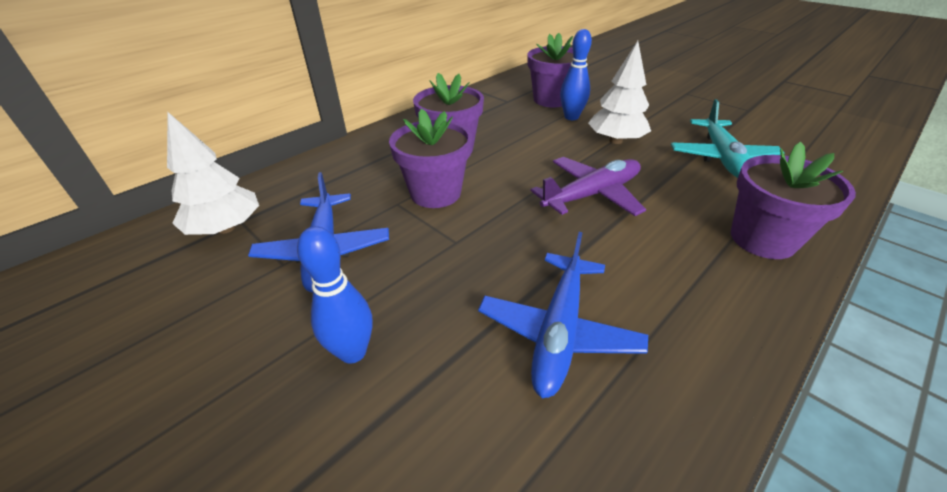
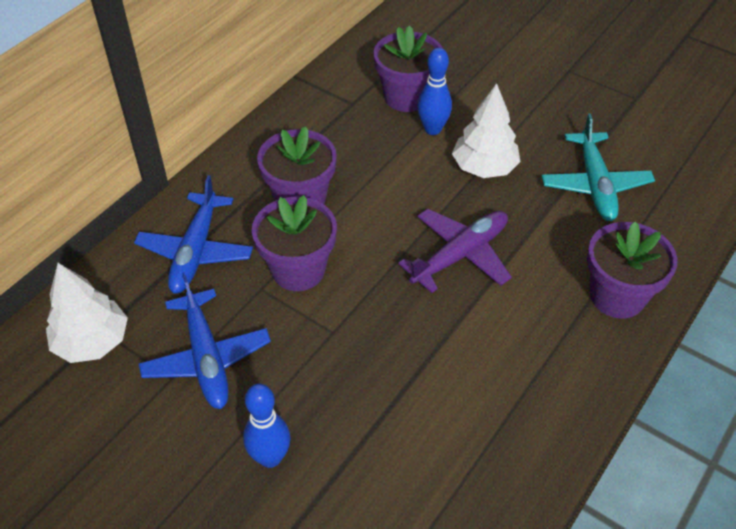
camera: 10 degrees left, 10 degrees up
blue plane [478,232,648,398] -> blue plane moved to [134,175,253,293]

